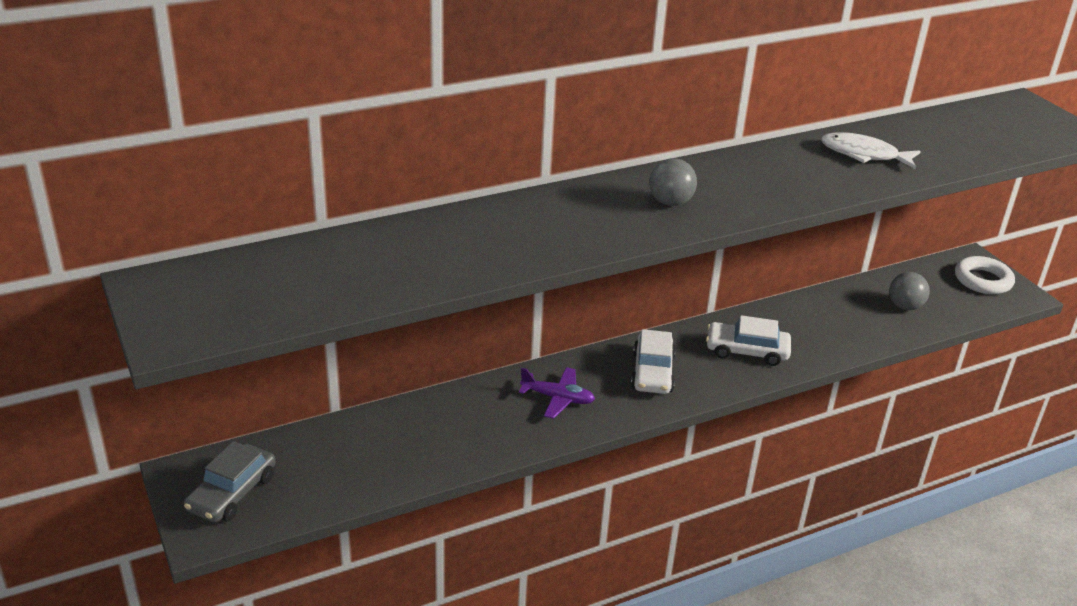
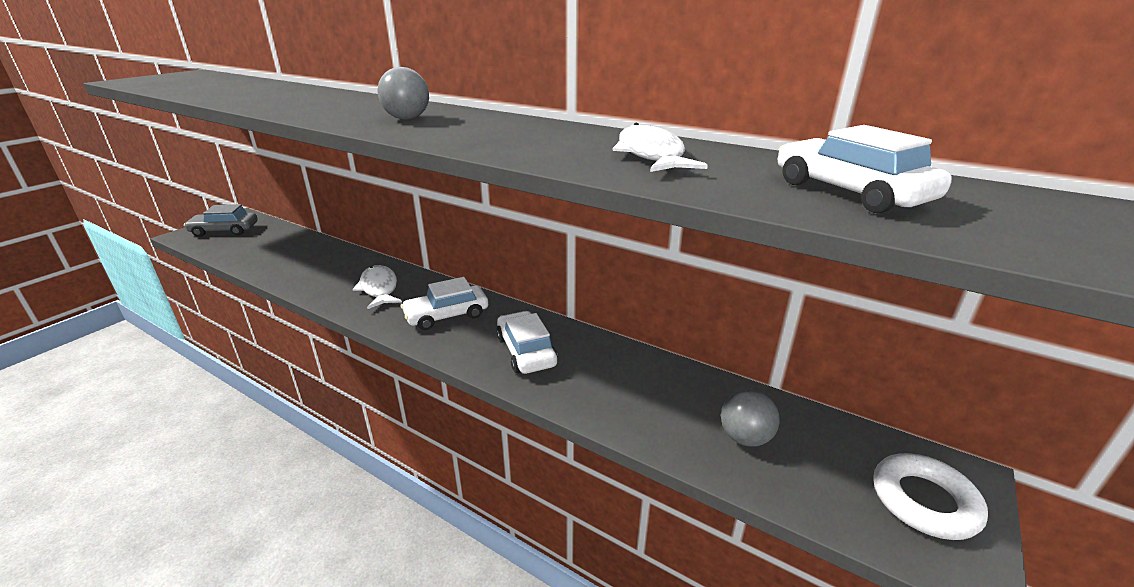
camera: 60 degrees right, 5 degrees down
purple plane [519,367,595,419] -> white fish [352,265,402,309]
none -> white car [778,125,952,214]

